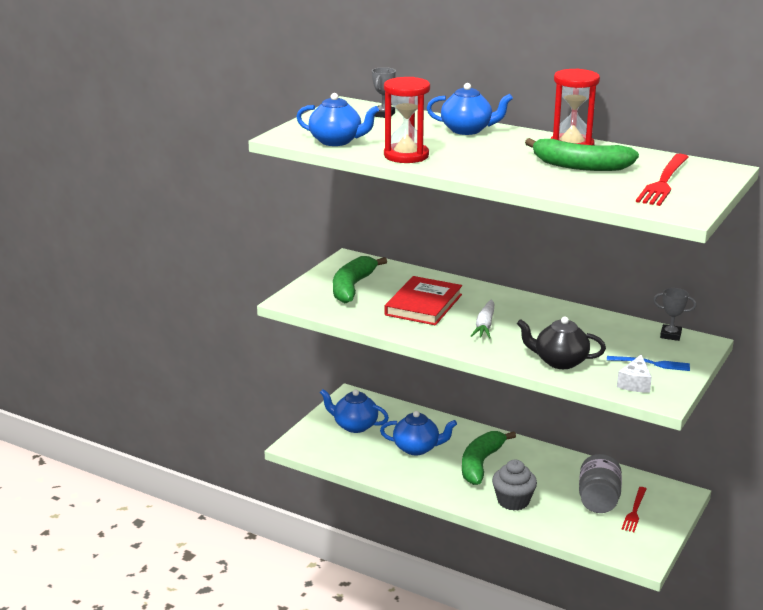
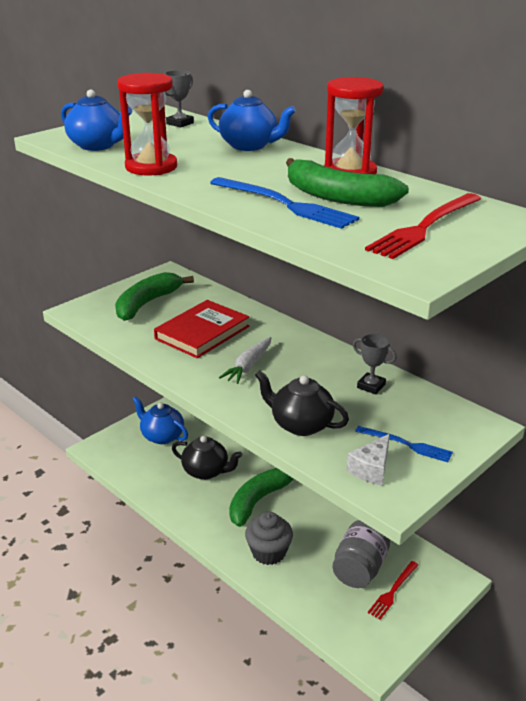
camera: 15 degrees right, 5 degrees up
blue teapot [380,411,457,455] -> black teapot [172,436,242,480]
grey trophy [653,288,696,341] -> grey trophy moved to [353,334,397,394]
none -> blue fork [210,177,359,229]

